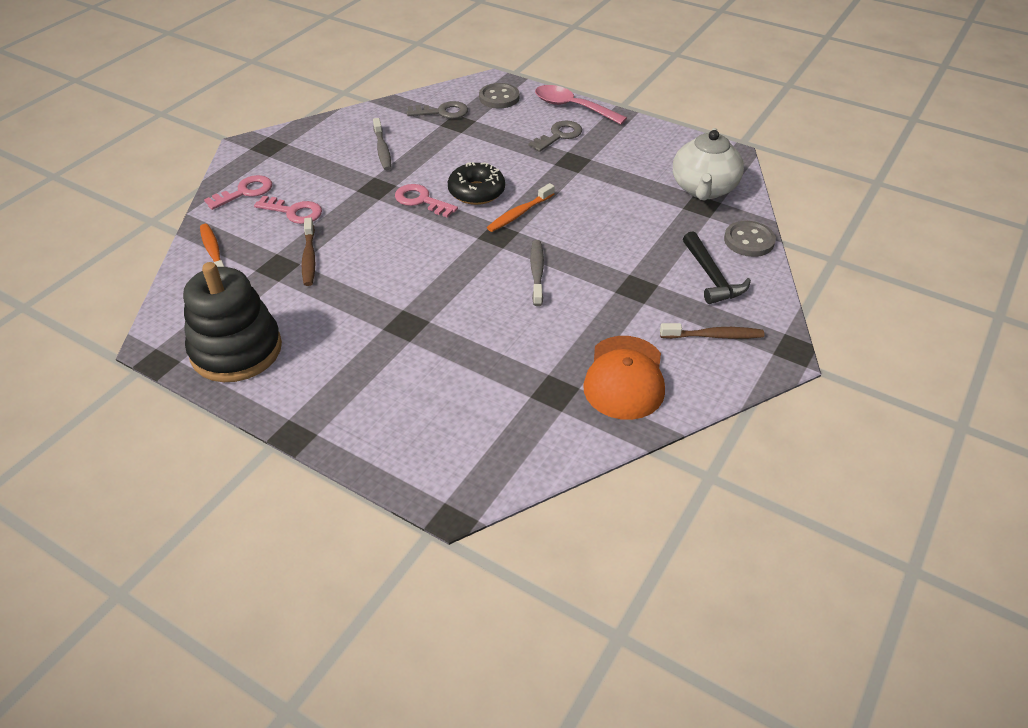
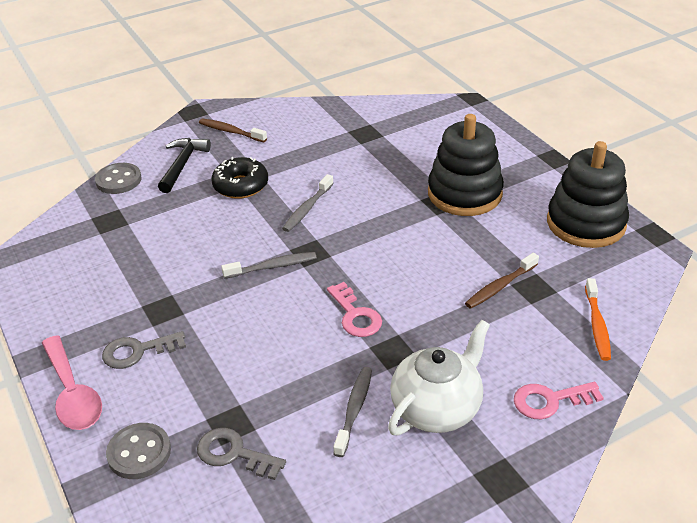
camera: 150 degrees left, 5 degrees down
pink key [254,196,322,224] -> none
brown toothbrush [302,218,315,286] -> brown toothbrush turned 150 degrees counterclockwise [465,253,539,309]
black donut [448,162,505,205] -> black donut moved to [211,157,268,199]
orange toothbrush [487,183,555,232] -> grey toothbrush [221,252,317,279]
orange cap [583,336,665,420] -> none
white teapot [673,128,744,201] -> white teapot moved to [388,320,490,435]
none -> black stacking toy [428,114,504,216]

